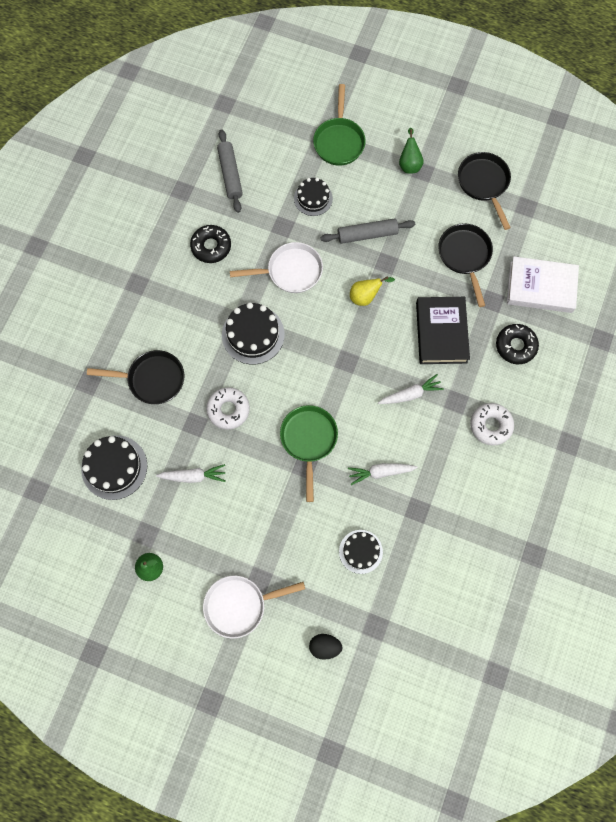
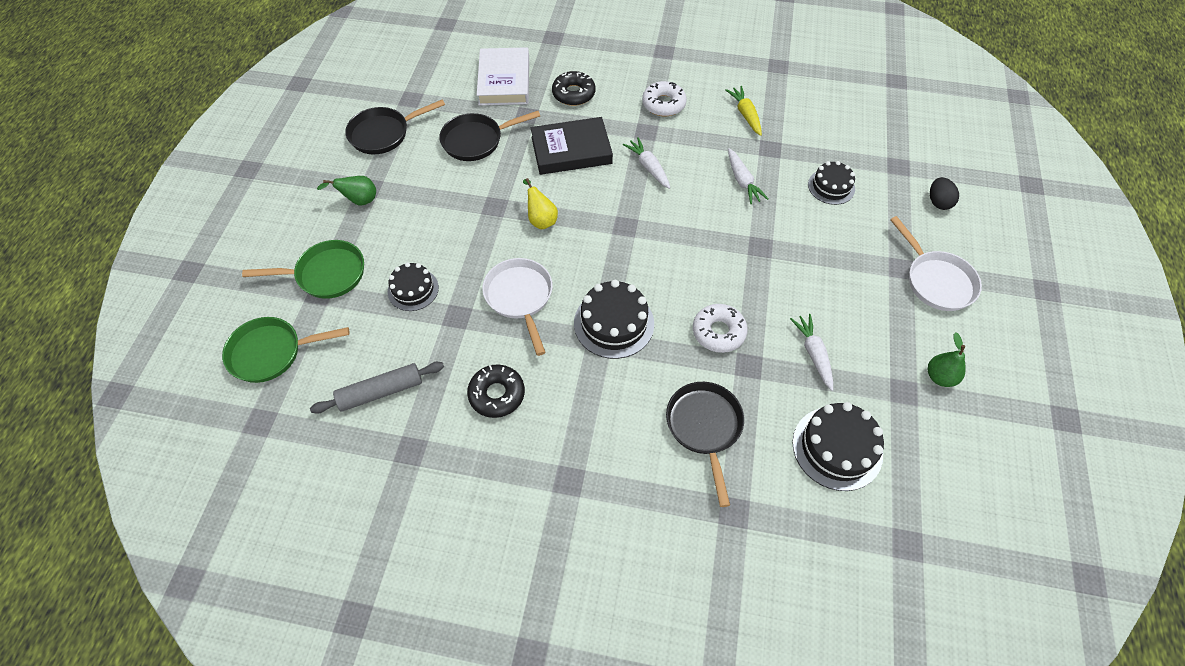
camera: 100 degrees left, 15 degrees down
green pan [280,405,338,502] -> green pan moved to [222,317,349,383]
grey rolling pin [320,218,415,244] -> none
none -> yellow carrot [726,86,762,136]

